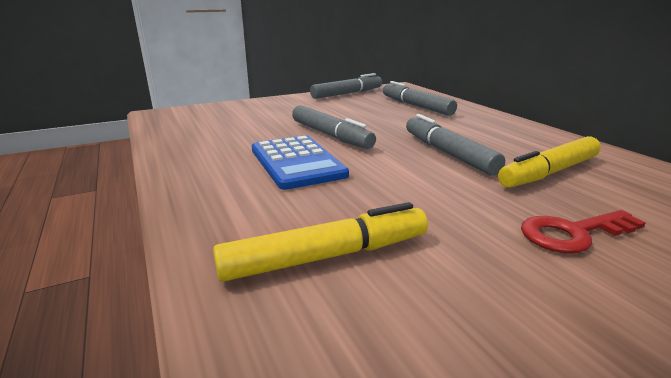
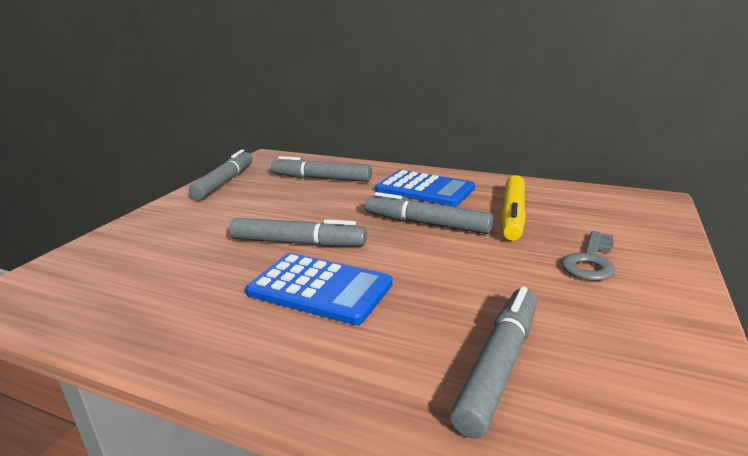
camera: 40 degrees left, 0 degrees up
yellow marker [213,202,428,282] -> grey marker [450,287,537,439]
red key [521,210,646,253] -> grey key [561,231,616,281]
none -> blue calculator [375,170,475,207]

